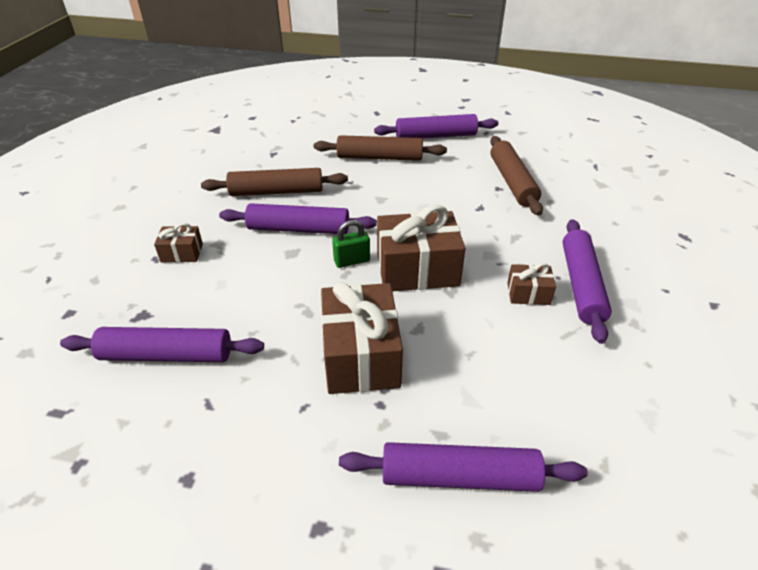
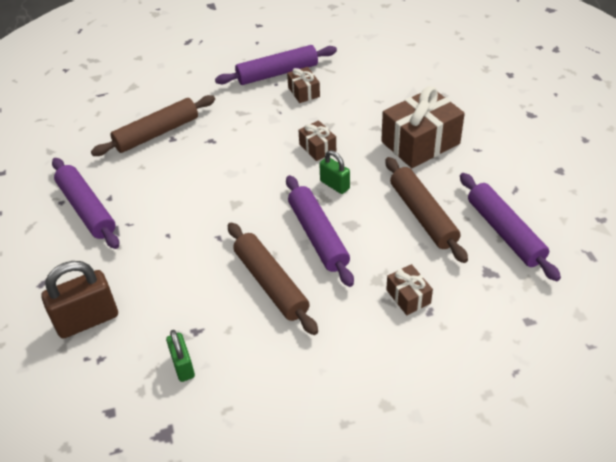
camera: 115 degrees left, 5 degrees up
brown rolling pin [314,135,447,161] -> brown rolling pin moved to [385,157,468,263]
purple rolling pin [339,442,588,492] -> none
brown gift [377,205,465,291] -> brown gift [298,120,336,161], size x0.50
none -> brown padlock [41,261,118,339]
none -> green padlock [166,330,195,382]

